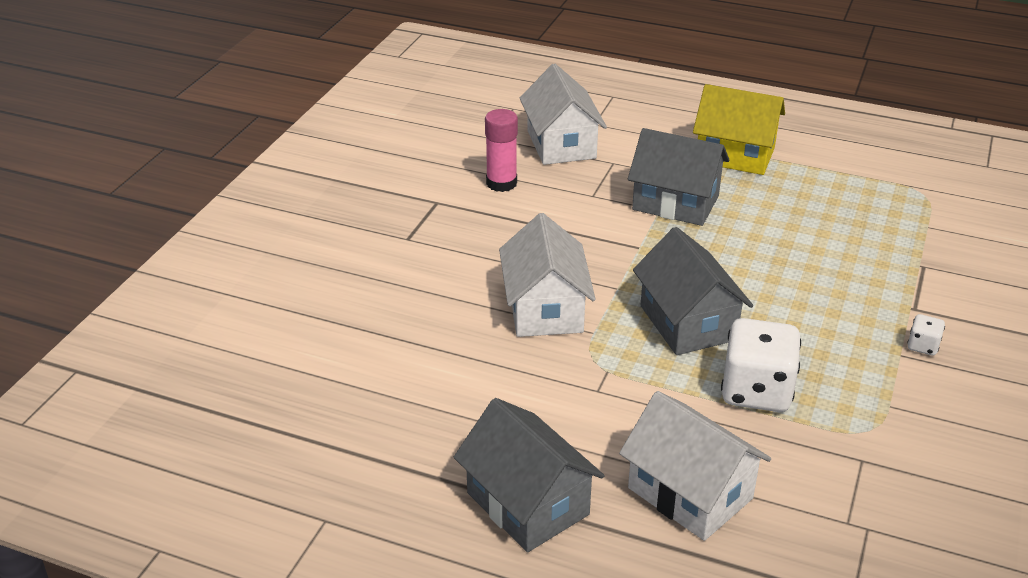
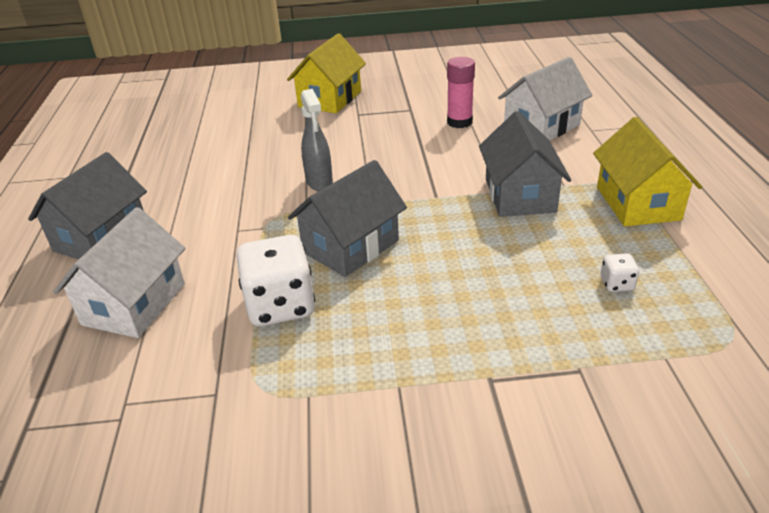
camera: 65 degrees right, 0 degrees up
white house [499,213,596,337] -> grey spray bottle [301,89,333,191]
white dice [907,314,945,356] -> white dice moved to [600,253,639,292]
none -> yellow house [287,33,366,113]

